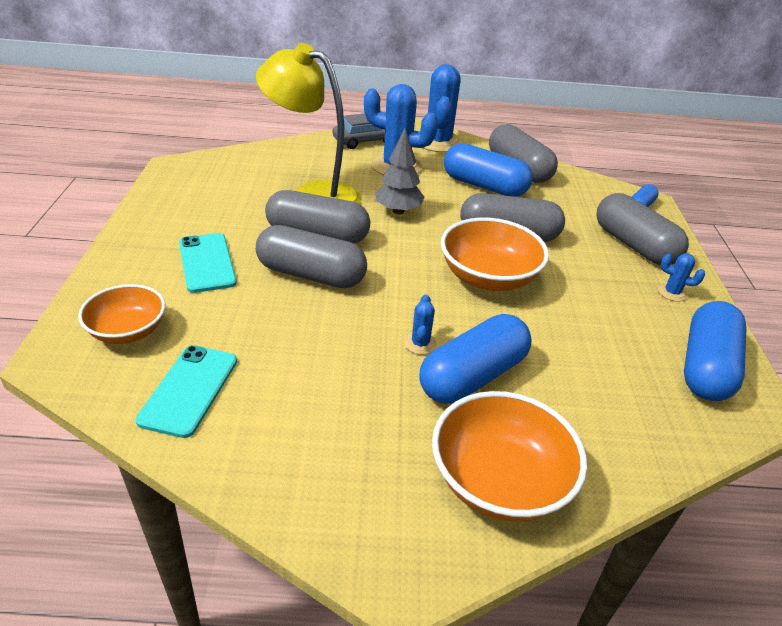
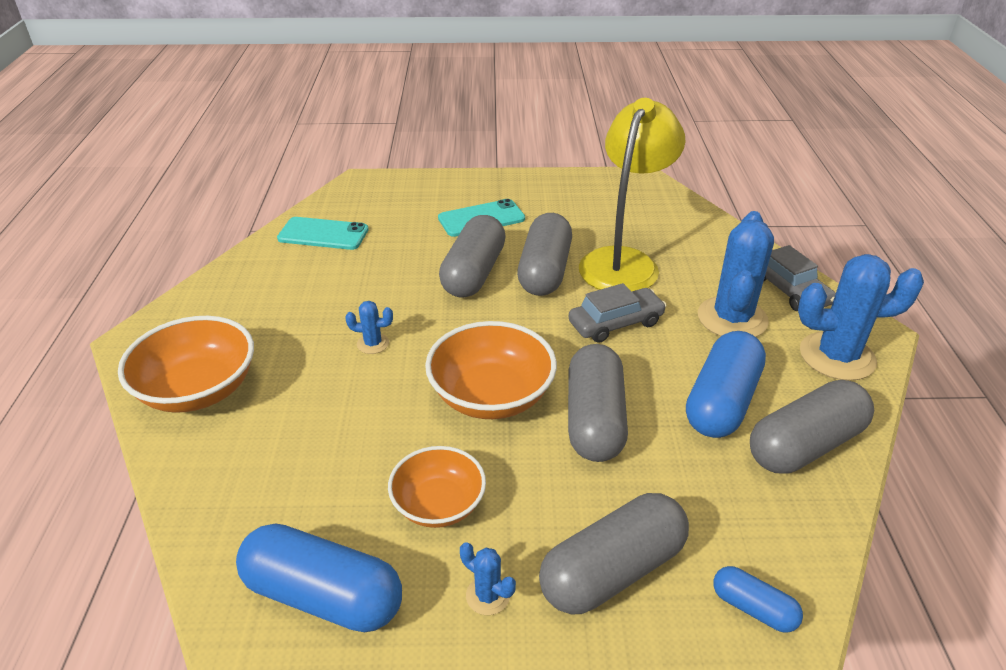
camera: 90 degrees right, 0 degrees up
orange bowl [78,284,165,344] -> orange bowl moved to [388,446,486,528]
grey tree [375,128,425,214] -> grey car [569,283,667,343]
blue capsule [420,314,532,404] -> none
blue cactus [658,253,705,302] -> blue cactus turned 75 degrees counterclockwise [460,542,516,615]

